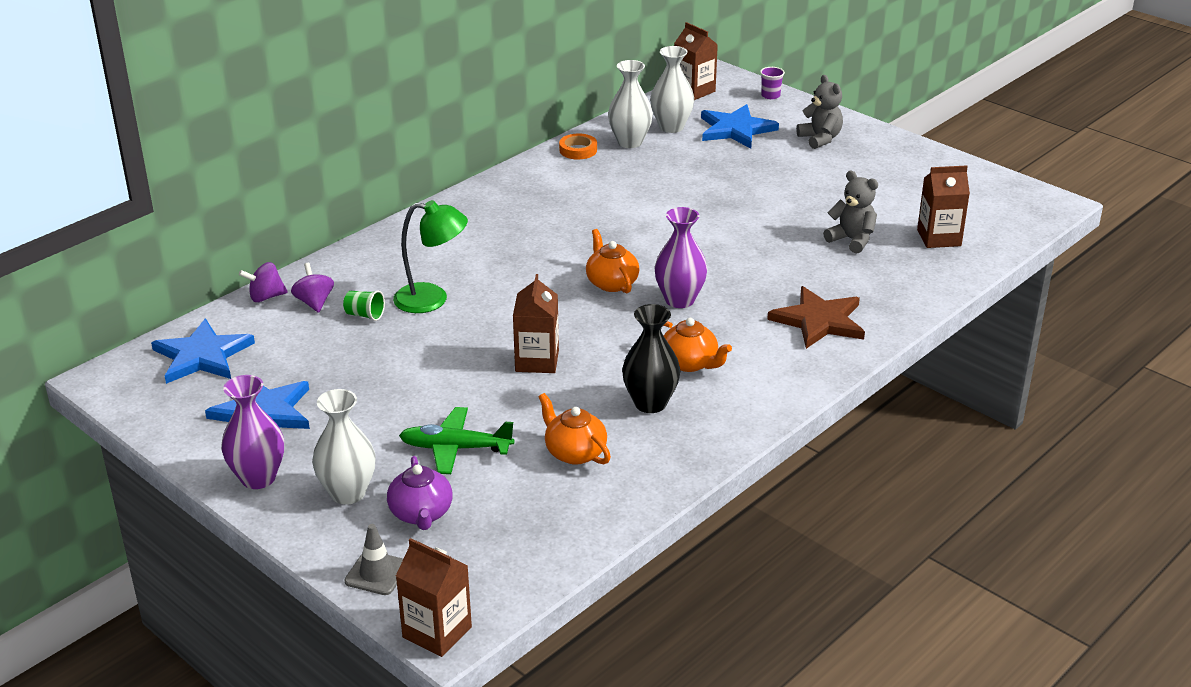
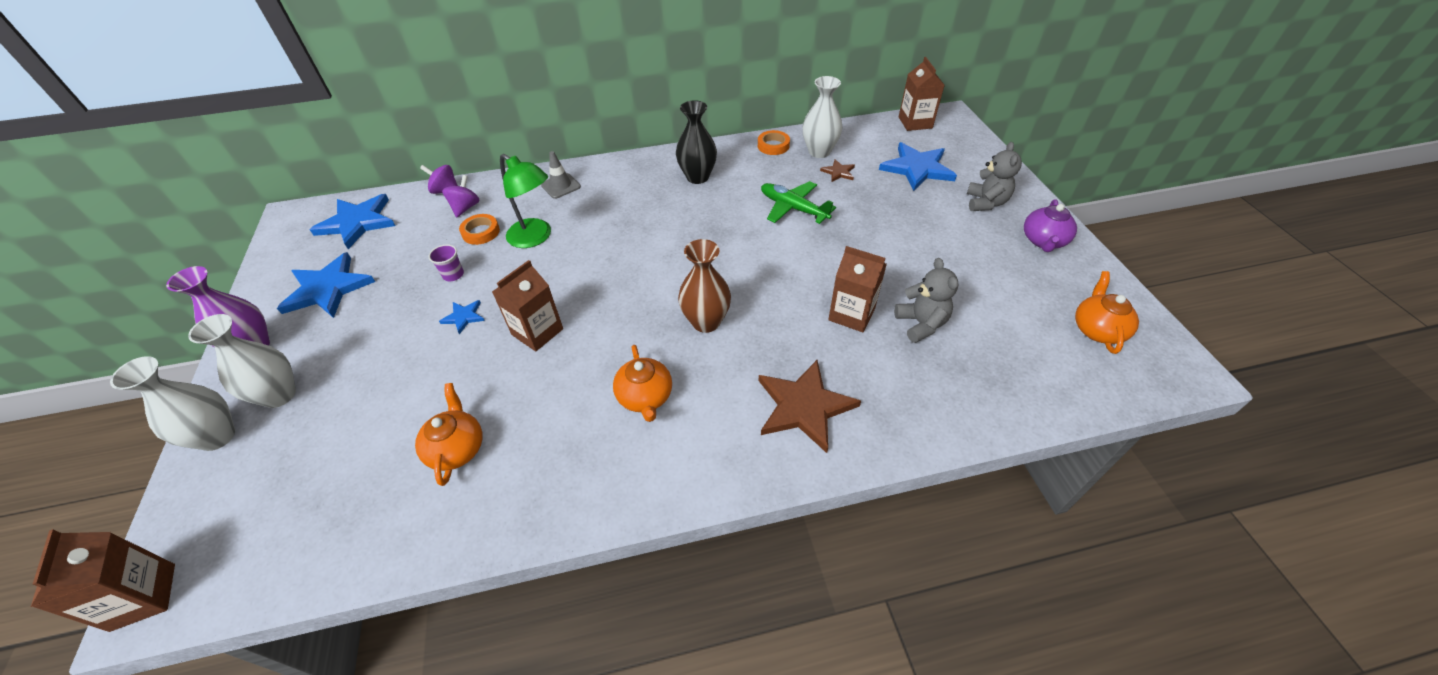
camera: 35 degrees right, 15 degrees up
green cup [343,290,385,321] -> orange tape [459,214,500,245]
grey traffic cone [344,524,403,595] -> grey traffic cone moved to [541,151,581,199]
purple teapot [387,456,453,530] -> purple teapot moved to [1024,199,1077,252]
green plane [399,407,514,474] -> green plane moved to [761,181,836,224]
orange teapot [586,229,639,293] -> orange teapot moved to [1075,271,1139,354]
black vase [622,304,680,413] -> black vase moved to [676,100,717,184]
white vase [650,46,694,133] -> white vase moved to [110,356,235,451]
purple vase [654,207,707,308] -> brown vase [678,239,731,333]
purple cup [760,67,785,99] -> purple cup moved to [428,244,464,281]
brown carton [917,165,970,248] -> brown carton moved to [828,246,887,332]
none -> blue star [439,300,485,334]
none -> brown star [820,159,855,182]

